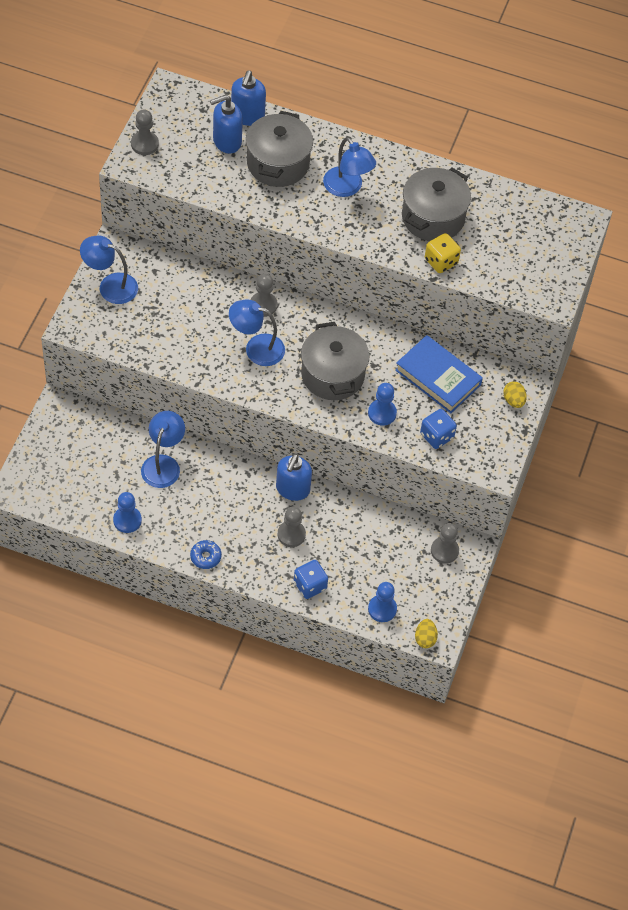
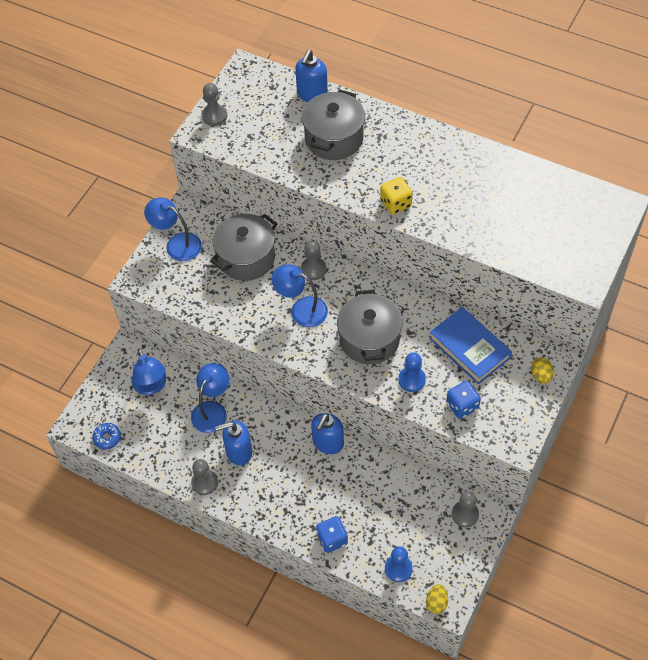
camera: 15 degrees right, 0 degrees up
blue pawn [113,492,142,533] -> none
blue donut [190,540,222,569] -> blue donut moved to [92,423,121,449]
blue soap dispenser [210,95,243,154] -> blue soap dispenser moved to [215,420,252,466]
grey pawn [278,506,306,547] -> grey pawn moved to [191,459,218,495]
blue lamp [323,137,376,197] -> blue lamp moved to [131,348,166,395]
grey pot [402,168,471,241] -> grey pot moved to [210,214,278,281]
yellow dice [425,233,461,273] -> yellow dice moved to [380,177,413,214]

